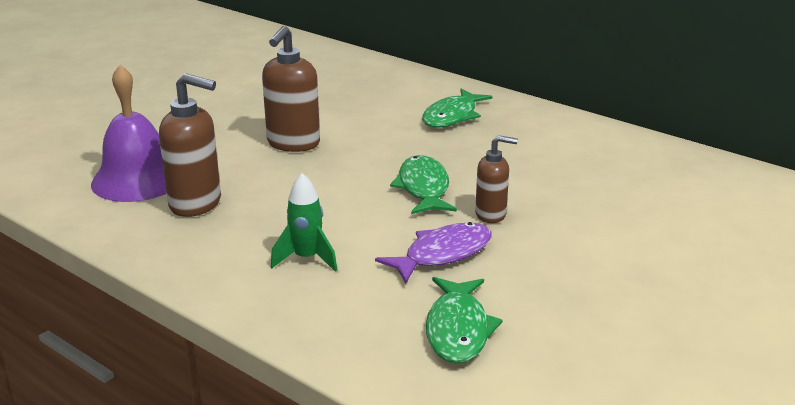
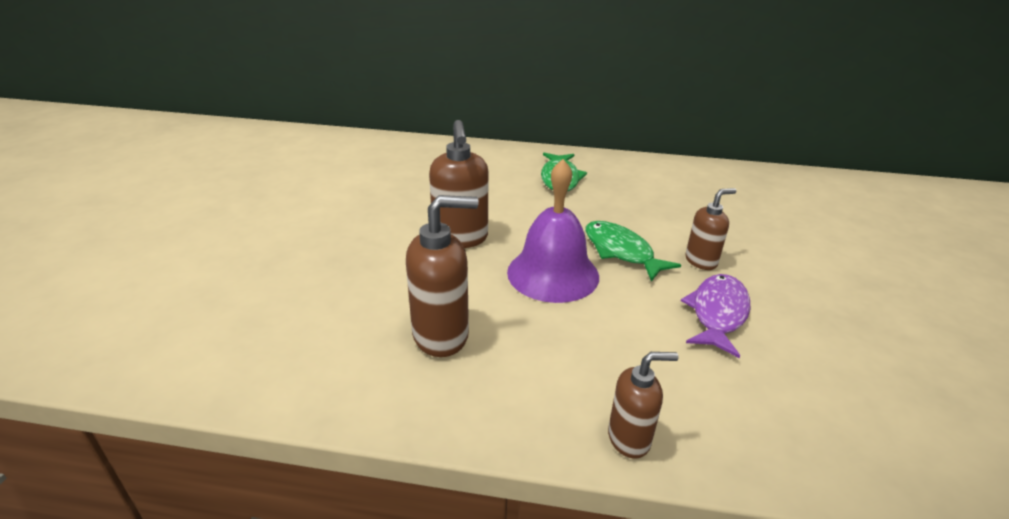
camera: 30 degrees left, 5 degrees up
purple bell [91,65,167,202] -> purple bell moved to [507,159,599,303]
green rocket [271,173,337,272] -> none
green fish [426,277,503,364] -> none
none -> brown soap dispenser [608,352,679,459]

